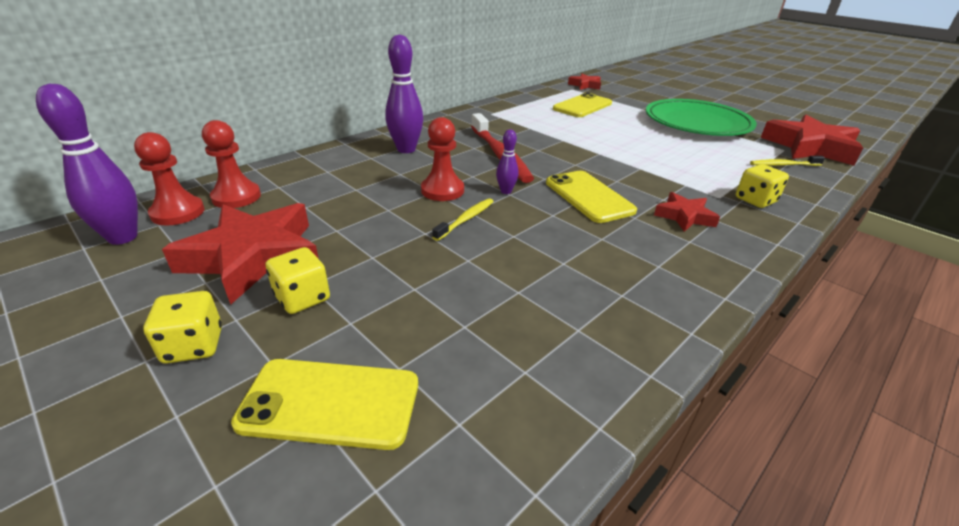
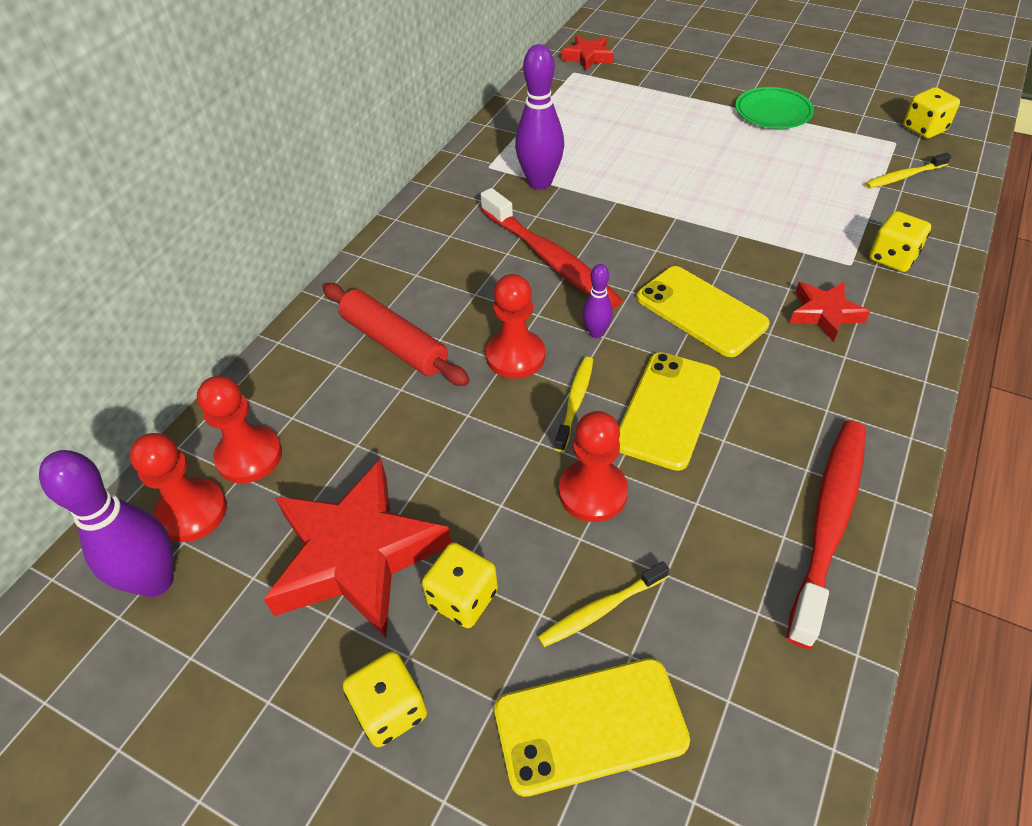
camera: 15 degrees left, 15 degrees up
purple bowling pin [385,34,423,153] -> purple bowling pin moved to [515,44,564,190]
yellow phone [553,93,612,117] -> yellow phone moved to [619,352,721,471]
green plate [646,99,757,136] -> green plate [735,87,814,129], size x0.52
red star [761,115,863,166] -> yellow dice [903,87,960,138]
none -> red rolling pin [322,283,470,386]
none -> yellow toothbrush [538,561,670,647]
none -> red pawn [559,411,628,522]
none -> red toothbrush [787,420,866,649]

